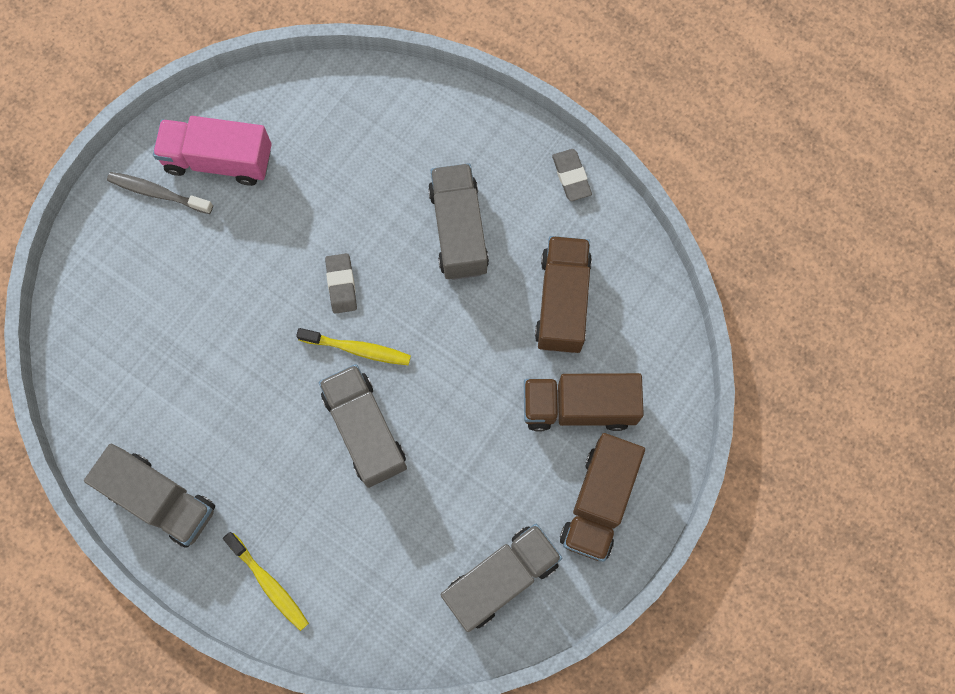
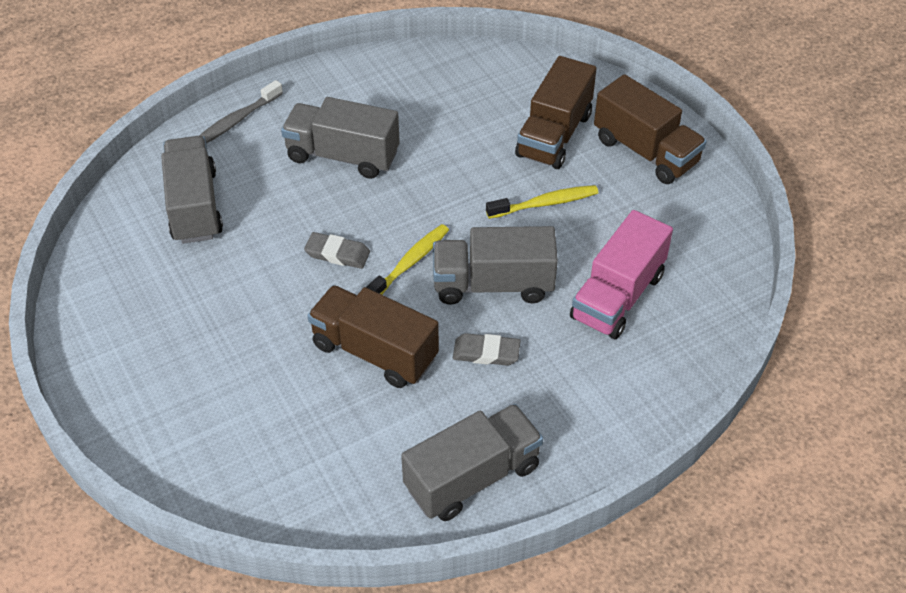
camera: 65 degrees left, 25 degrees down
grey toothbrush [107,172,213,214] -> grey toothbrush moved to [199,80,283,143]
pink truck [153,116,272,186] -> pink truck moved to [570,210,673,339]
yellow toothbrush [223,532,309,631] -> yellow toothbrush moved to [486,185,598,219]
grey truck [441,524,562,632] -> grey truck moved to [161,136,223,244]
brown truck [535,236,592,353] -> brown truck moved to [307,285,439,388]
grey eraser [552,149,592,201] -> grey eraser moved to [453,333,521,366]

